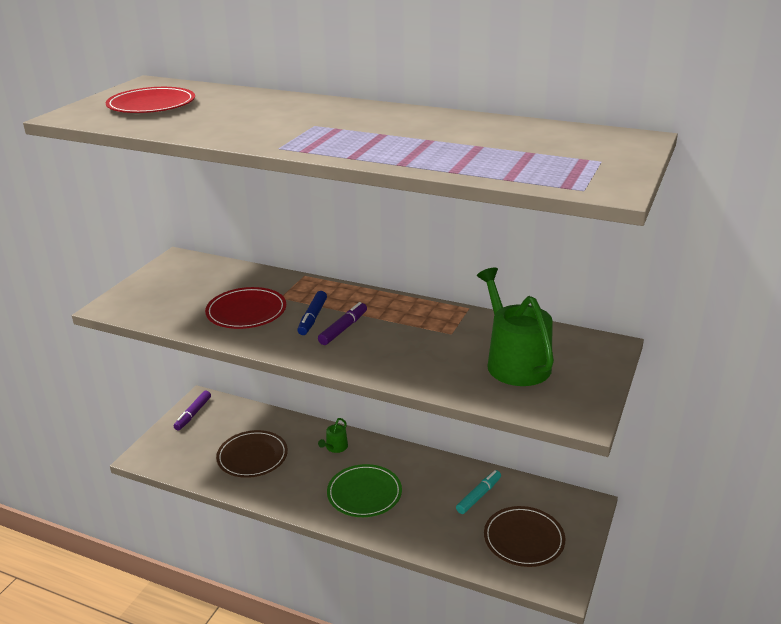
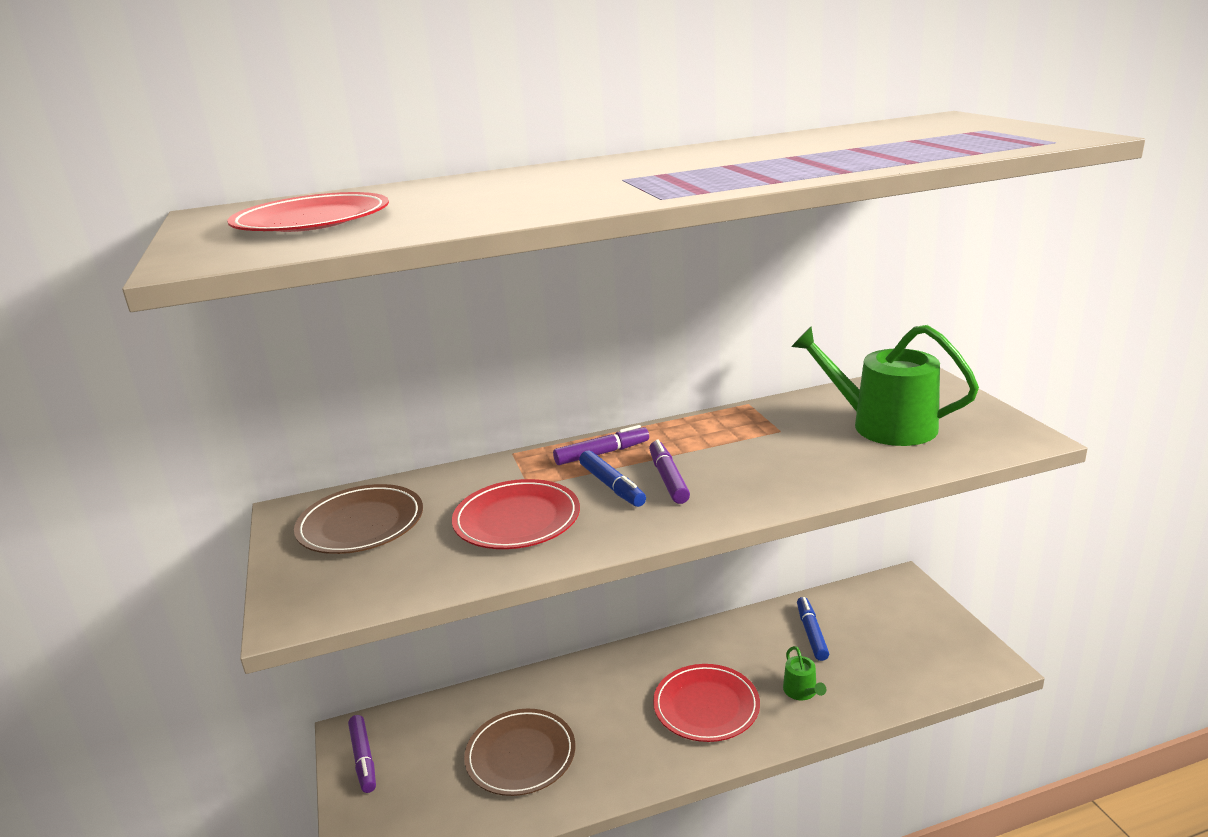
camera: 40 degrees left, 5 degrees down
green watering can [318,418,348,453] -> green watering can moved to [783,646,826,700]
green plate [327,464,402,517] -> red plate [653,664,760,742]
turquoise marker [456,470,501,514] -> blue marker [797,597,829,661]
brown plate [484,506,565,567] -> brown plate moved to [294,484,423,554]
none -> purple marker [553,425,649,465]

